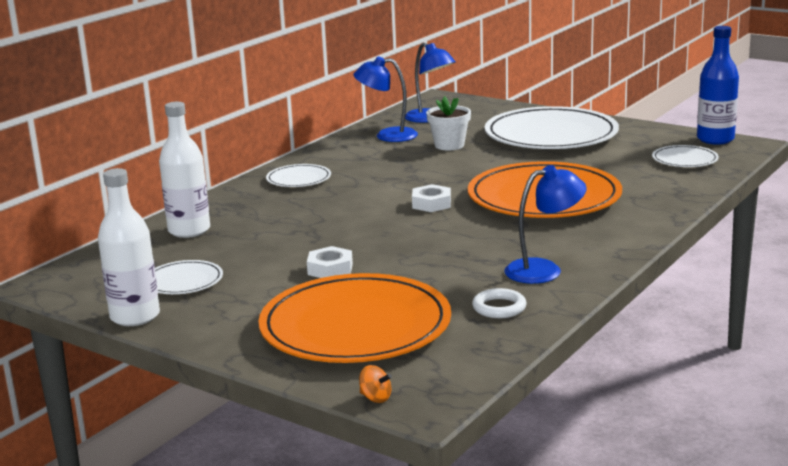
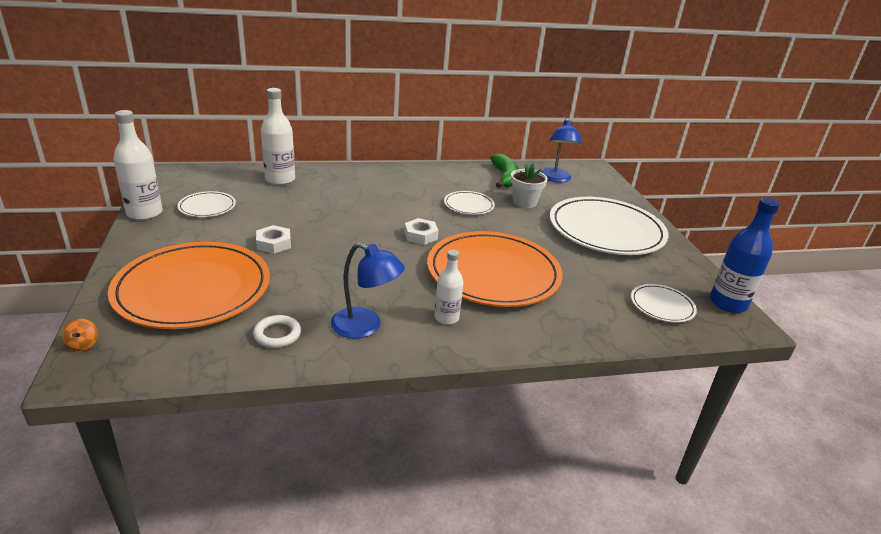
camera: 40 degrees right, 10 degrees up
white plate [266,164,331,187] -> white plate moved to [444,191,495,215]
blue lamp [353,56,418,142] -> green banana [490,153,519,188]
none -> white bottle [434,250,463,325]

